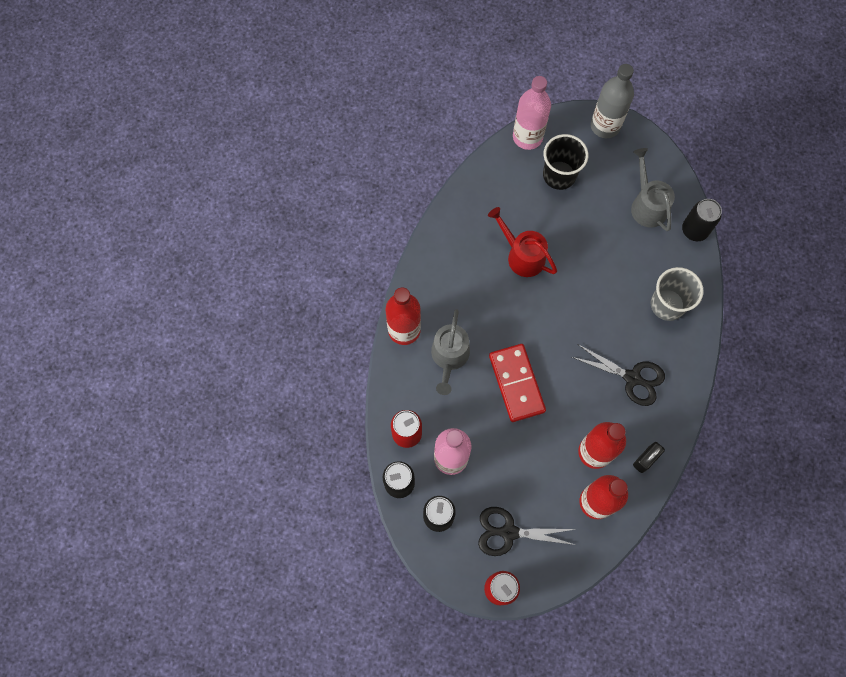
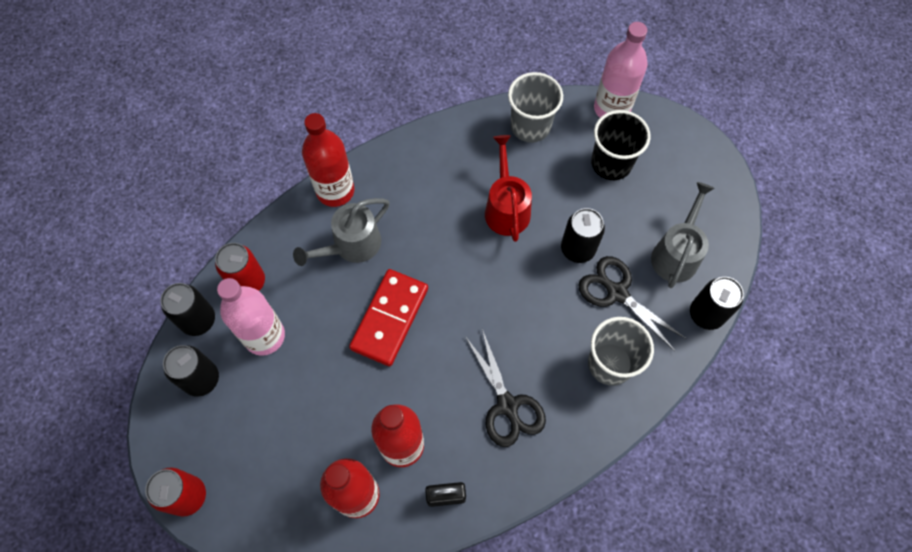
camera: 40 degrees right, 5 degrees down
black scissors [478,507,576,556] -> black scissors moved to [578,256,686,351]
grey bottle [591,64,634,138] -> none
none -> grey cup [508,72,563,143]
none -> black can [561,208,605,263]

